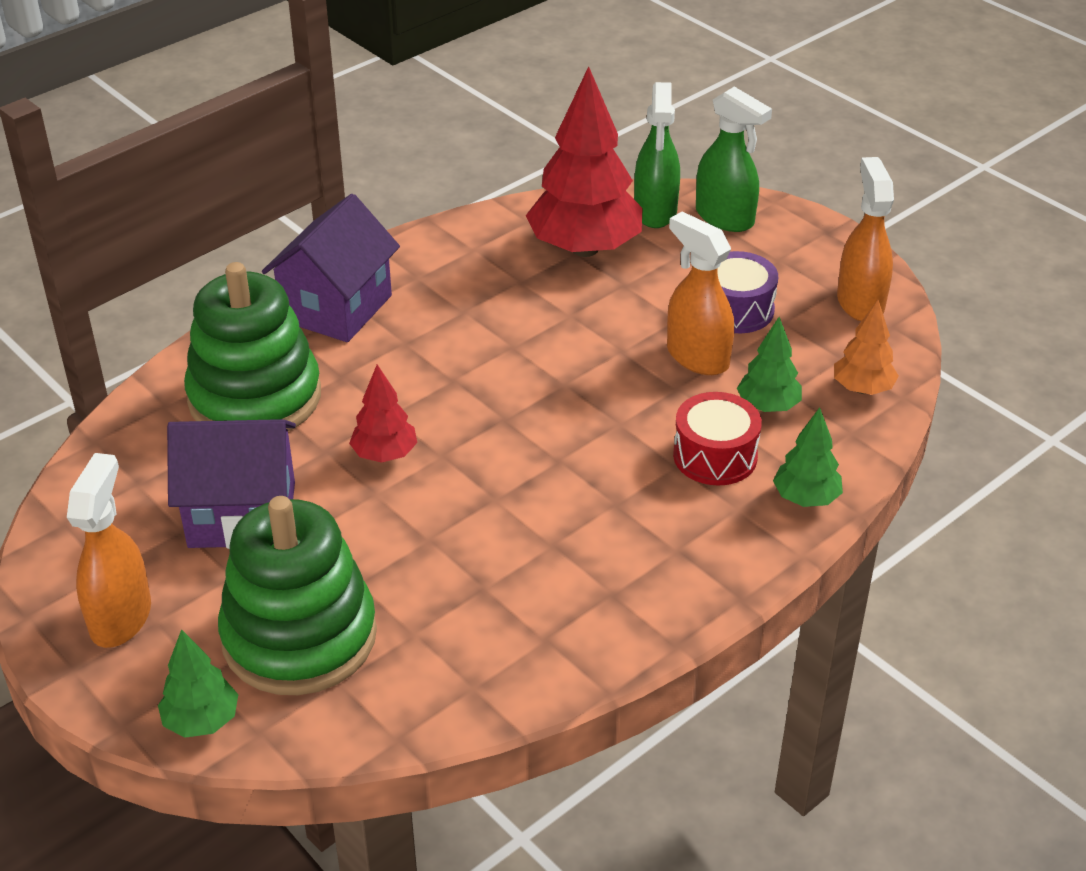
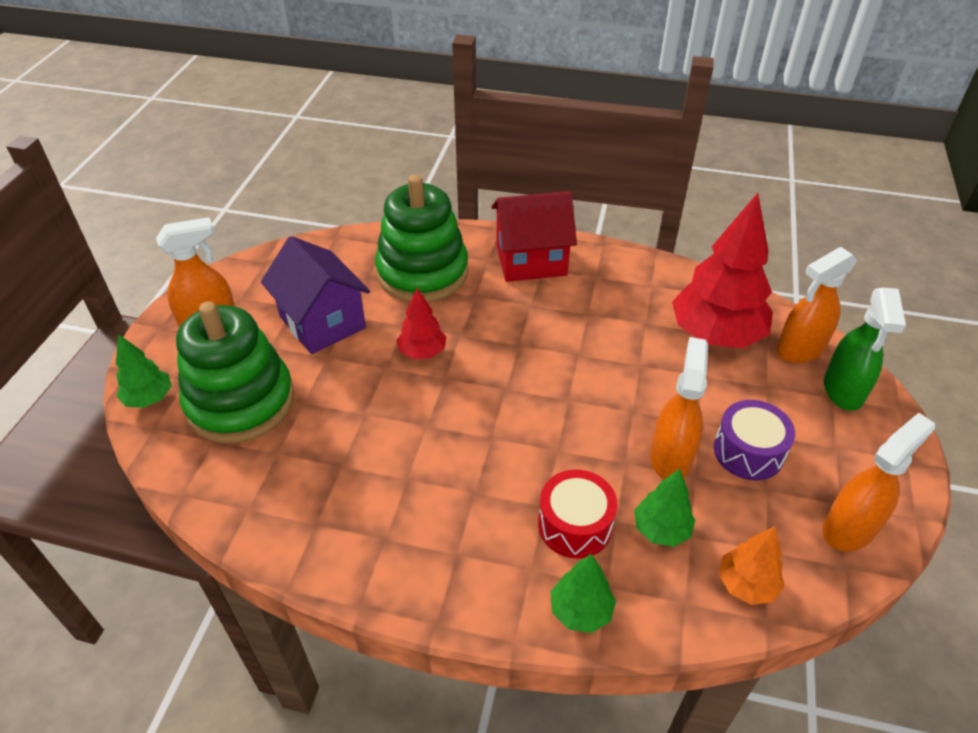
camera: 55 degrees right, 5 degrees up
purple house [262,194,400,342] -> red house [491,191,577,282]
green spray bottle [634,82,680,228] -> orange spray bottle [777,247,857,363]

